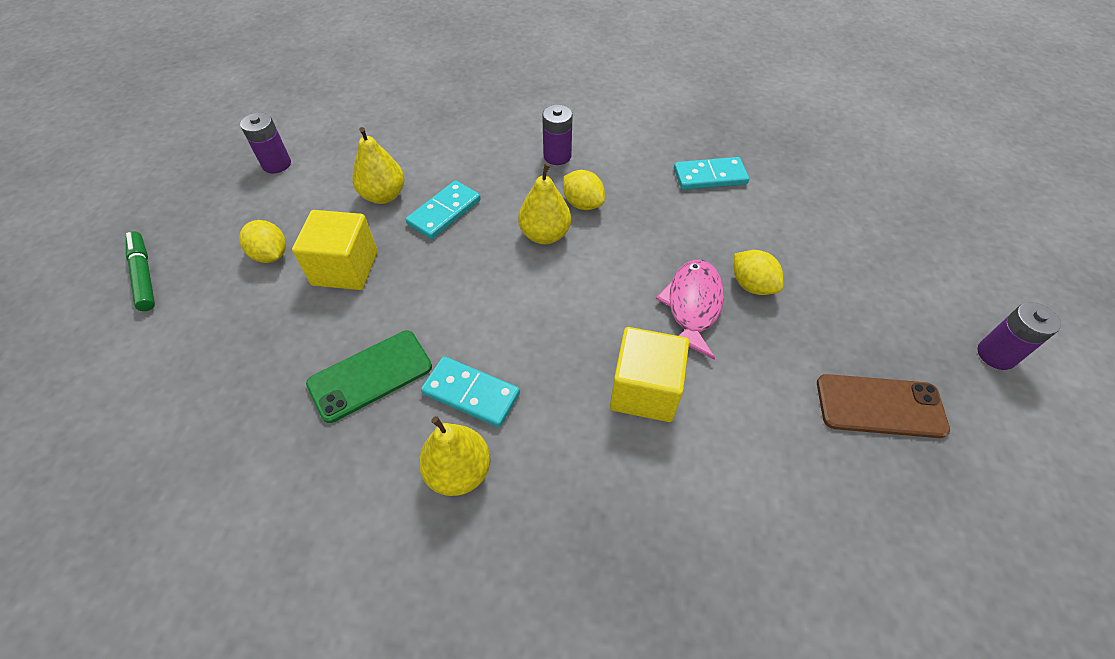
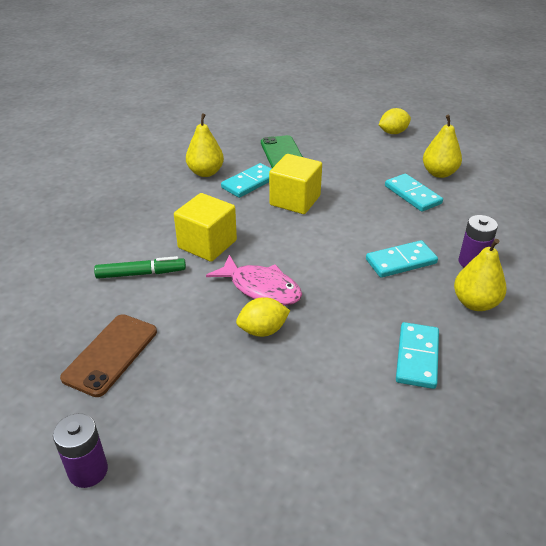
camera: 110 degrees right, 15 degrees down
green marker [126,231,155,311] -> green marker moved to [94,256,186,279]
purple battery [240,112,291,173] -> none
yellow cube [292,210,377,290] -> yellow cube moved to [269,154,322,214]
yellow pear [518,163,571,244] -> yellow pear moved to [454,239,507,311]
yellow lemon [563,170,605,210] -> turquoise domino [366,240,438,278]

